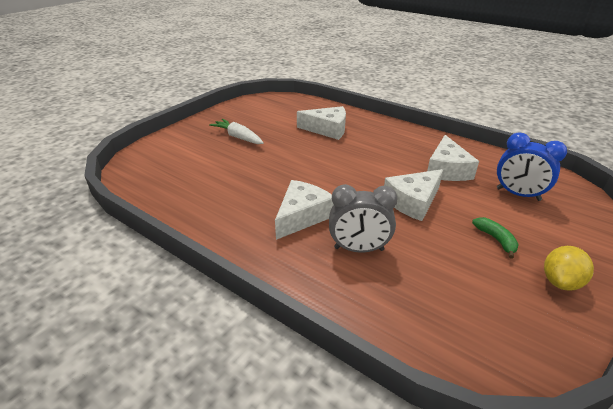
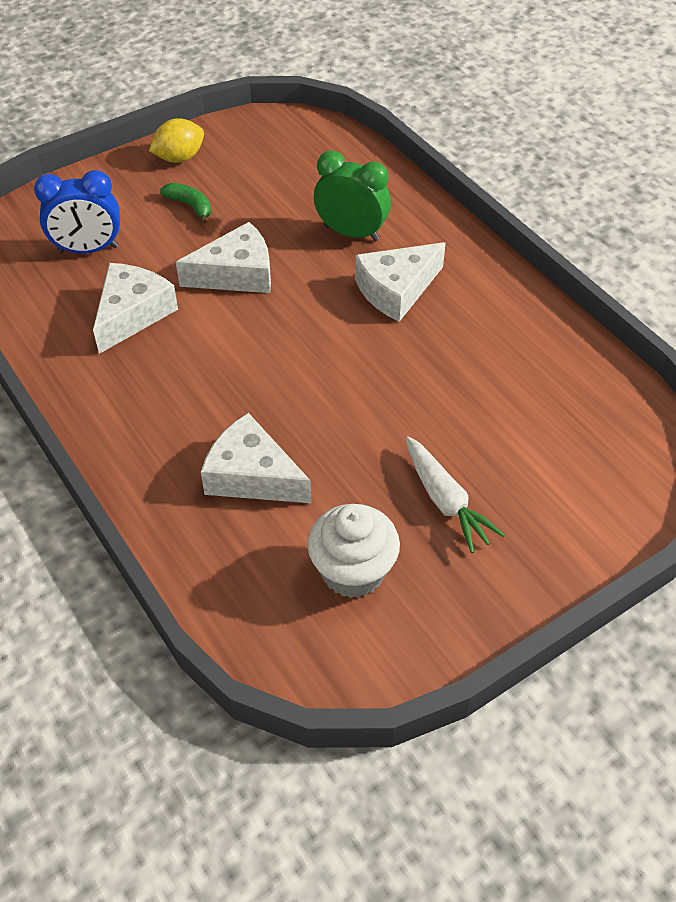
camera: 160 degrees left, 15 degrees up
grey clock [329,184,398,253] -> green clock [314,151,391,241]
green banana [472,217,519,259] -> green banana turned 135 degrees clockwise [160,183,211,224]
blue clock [497,133,567,201] -> blue clock turned 120 degrees clockwise [34,170,120,253]
none -> white cupcake [307,504,400,598]

